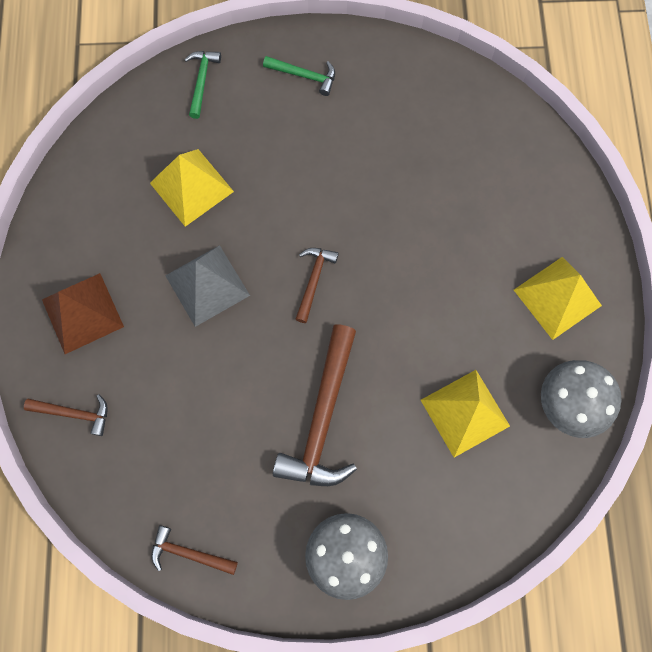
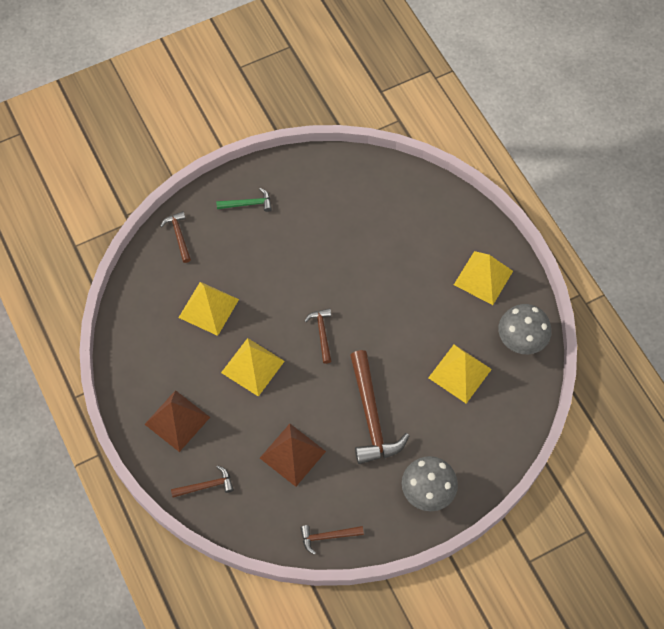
camera: 25 degrees left, 10 degrees down
grey pyramid [165,245,250,327] -> yellow pyramid [221,338,285,397]
green hammer [184,51,221,119] -> brown hammer [160,211,191,263]
none -> brown pyramid [260,424,326,487]

